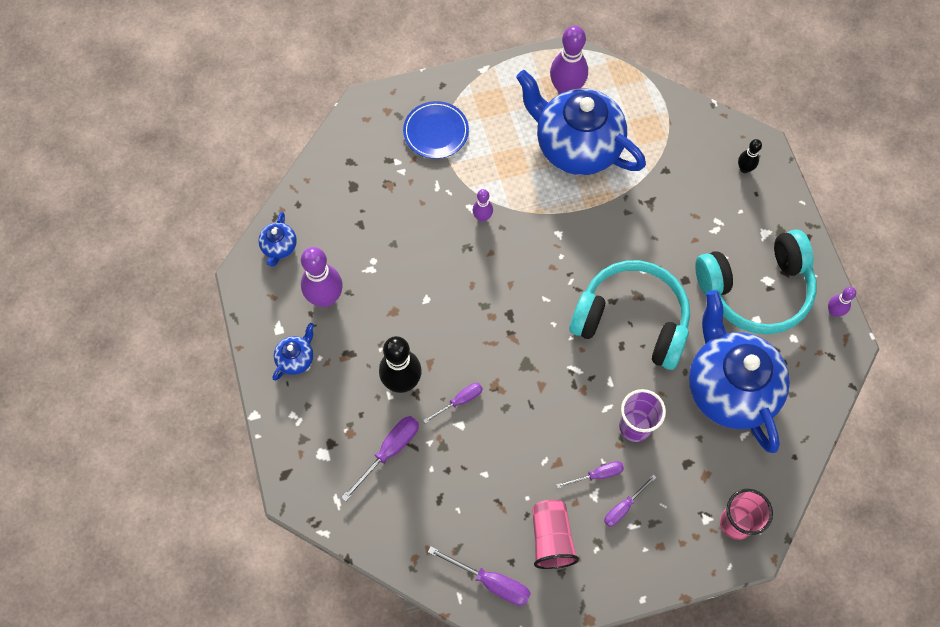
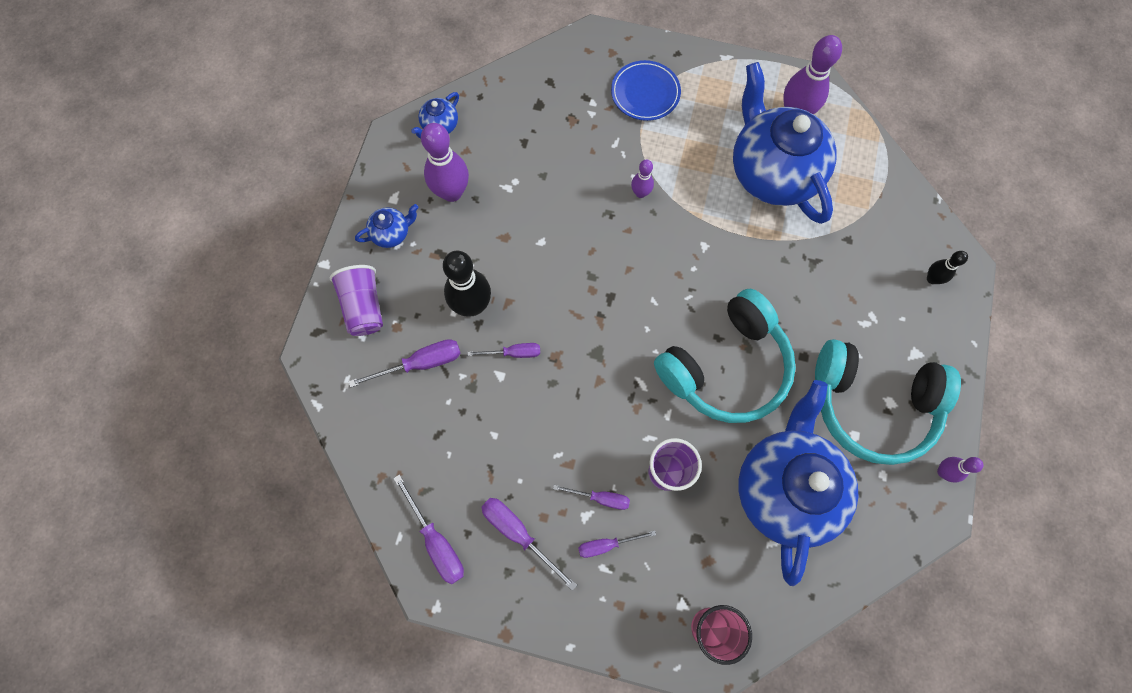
camera: 30 degrees right, 5 degrees up
pink cup [532,500,579,569] -> purple screwdriver [481,498,577,591]
turquoise headphones [569,260,690,370] -> turquoise headphones turned 90 degrees clockwise [654,289,796,423]
none -> purple cup [330,265,383,336]

